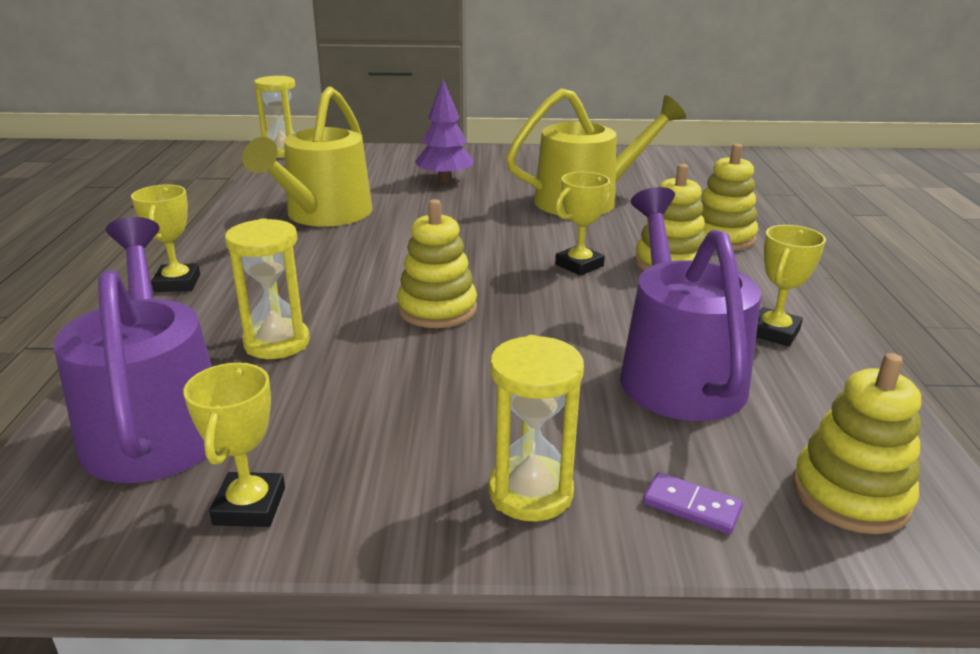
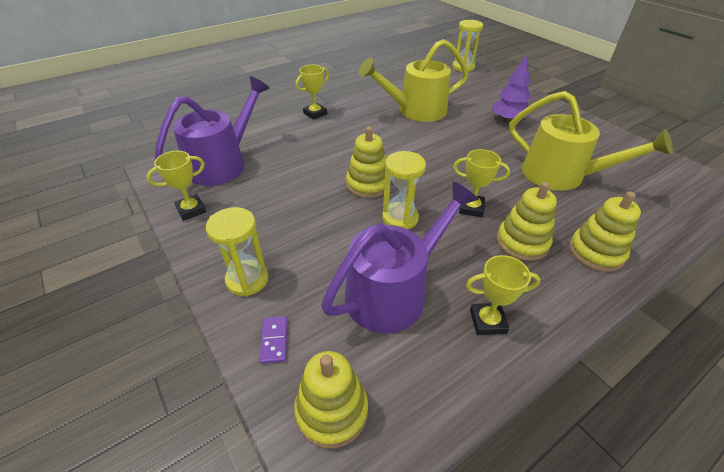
camera: 55 degrees right, 15 degrees up
yellow hourglass [225,218,310,359] -> yellow hourglass moved to [382,151,426,229]

